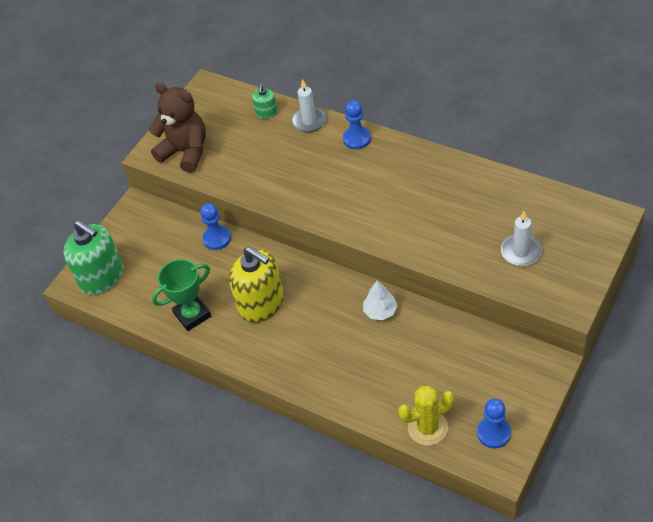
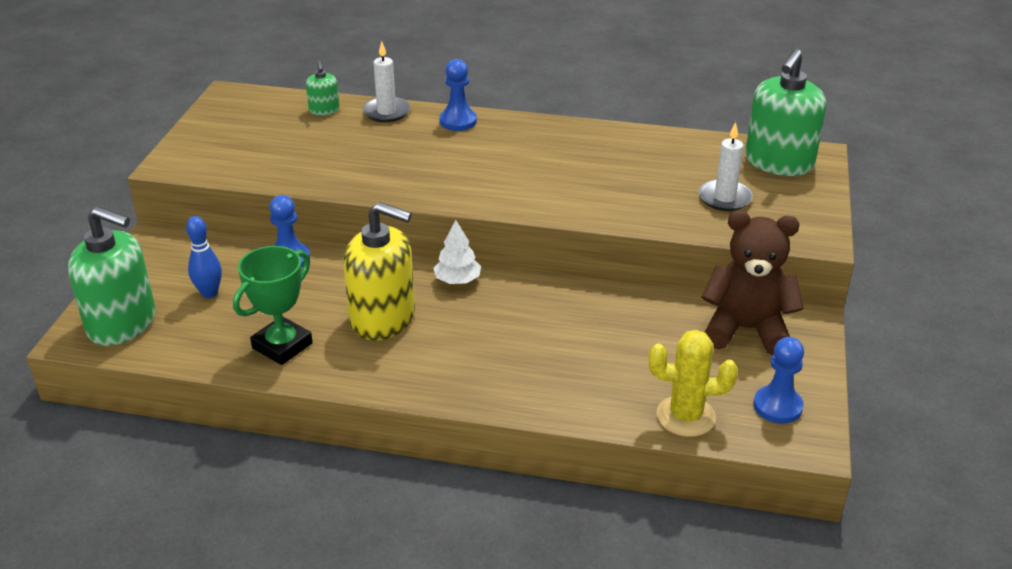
camera: 25 degrees left, 15 degrees down
brown teddy bear [149,83,206,173] -> brown teddy bear moved to [701,211,804,355]
white tree [363,281,398,320] -> white tree moved to [433,220,481,284]
yellow cactus [398,386,455,446] -> yellow cactus turned 45 degrees clockwise [649,330,738,437]
none -> blue bowling pin [186,216,222,298]
none -> green soap dispenser [745,49,826,176]

